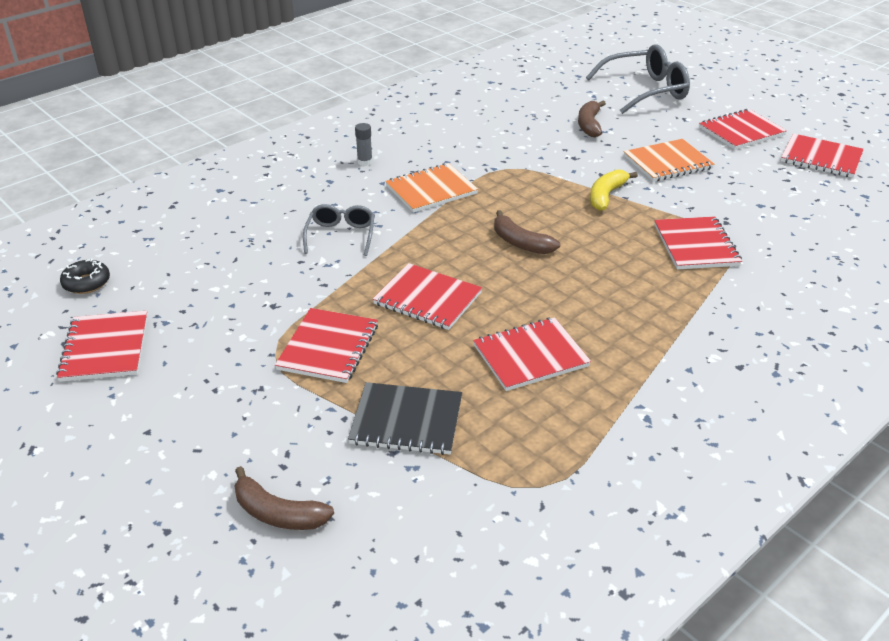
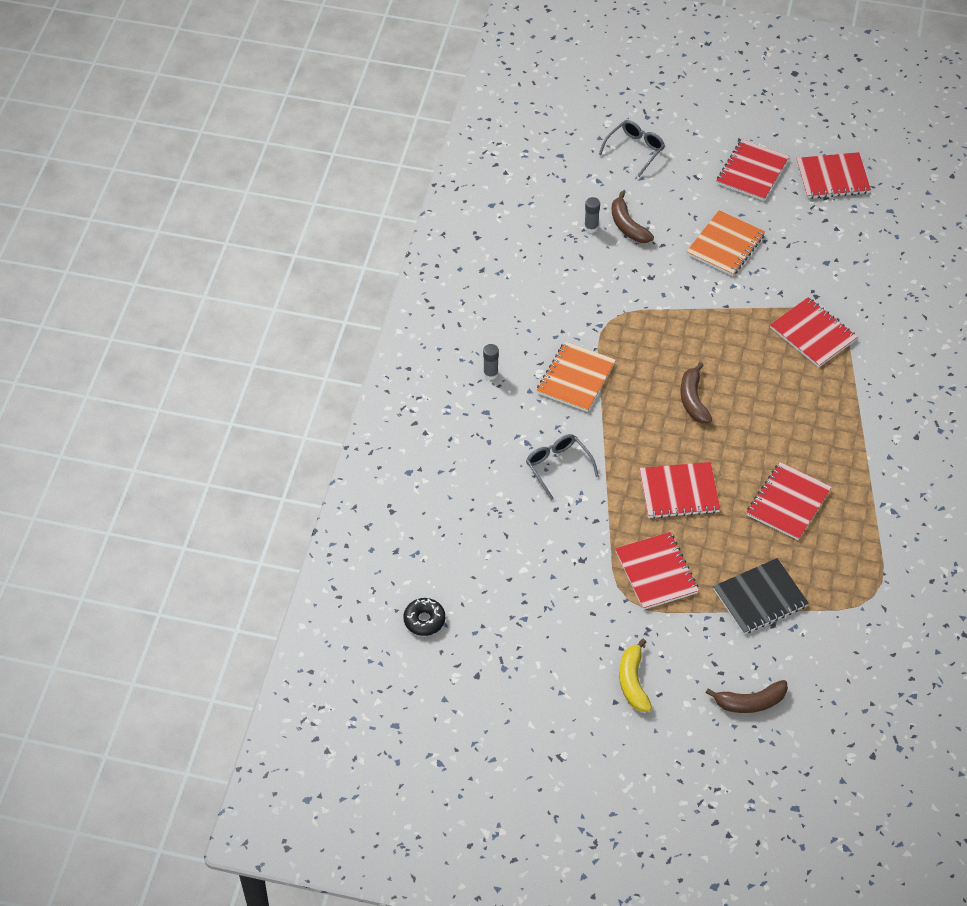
camera: 35 degrees left, 15 degrees up
red notebook [56,311,148,382] -> none
brown banana [494,210,560,254] -> brown banana turned 75 degrees clockwise [681,362,712,424]
grey glasses [586,44,690,114] -> grey glasses [599,120,665,177], size x0.58
yellow banana [590,169,638,211] -> yellow banana moved to [619,639,652,712]
none -> grey glue stick [584,197,600,233]

